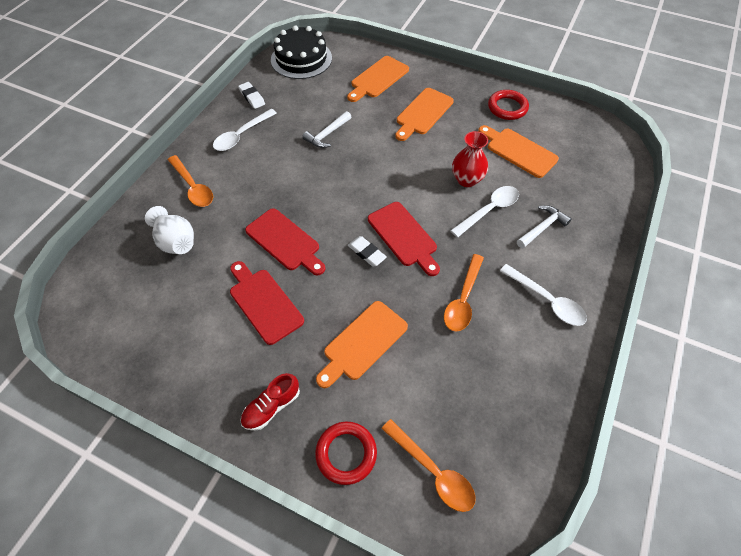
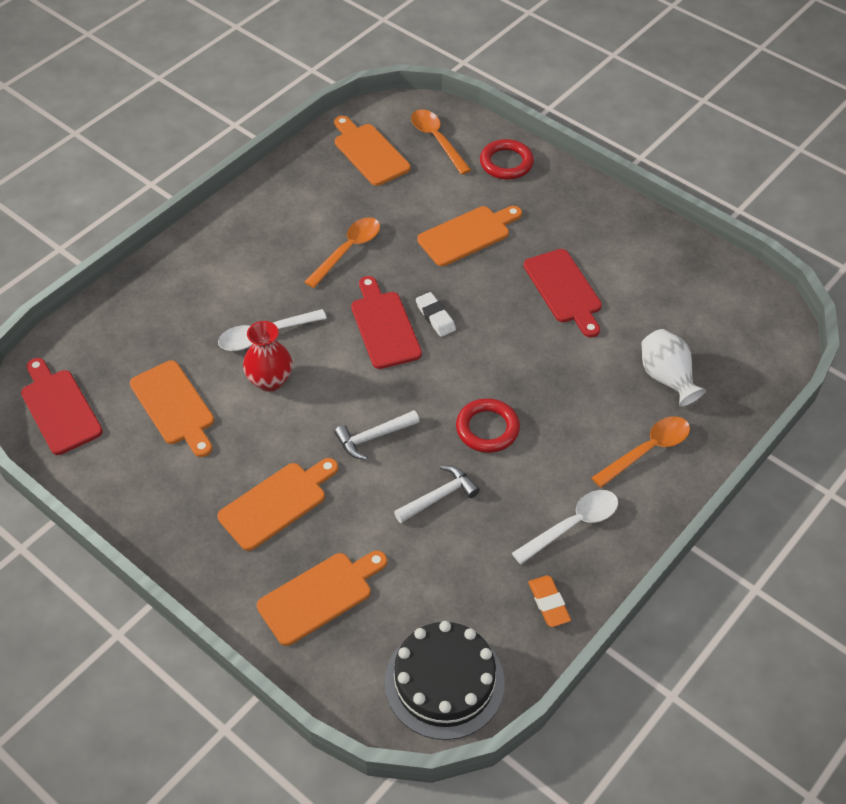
camera: 165 degrees left, 5 degrees down
orange spoon [168,155,213,207] -> orange spoon turned 75 degrees clockwise [591,416,690,488]
white eraser [238,82,265,109] -> orange eraser [528,575,571,627]
red shoe [240,373,300,431] -> none
red cutting board [245,208,325,275] -> red cutting board moved to [21,358,103,455]
red ring [488,90,529,120] -> red ring moved to [456,398,520,453]
white spoon [500,264,587,326] -> none
white hammer [517,205,572,248] -> white hammer moved to [334,410,420,460]
none -> orange cutting board [334,116,410,186]

